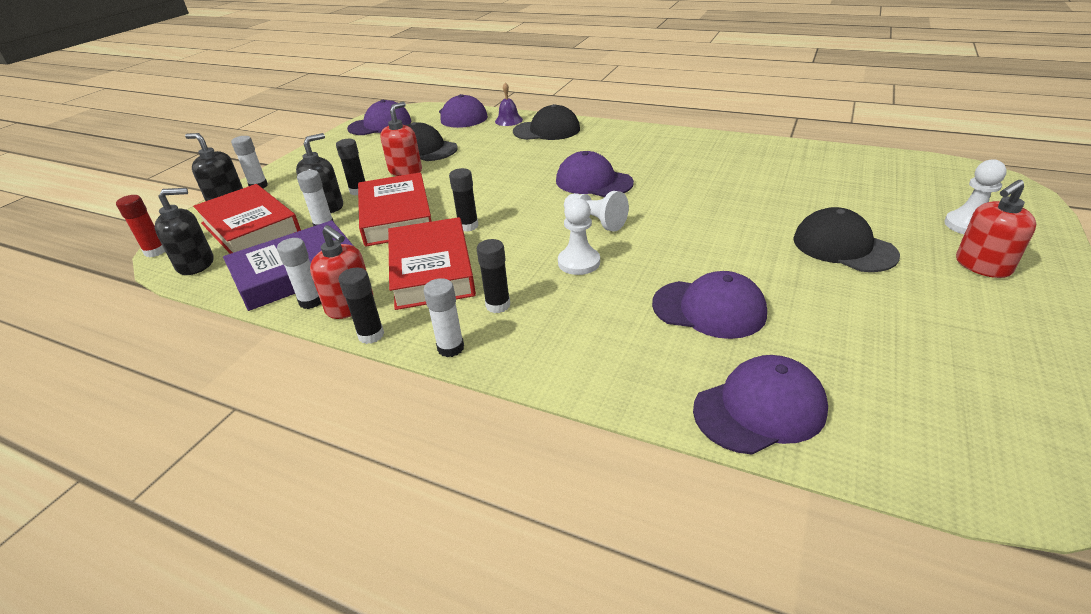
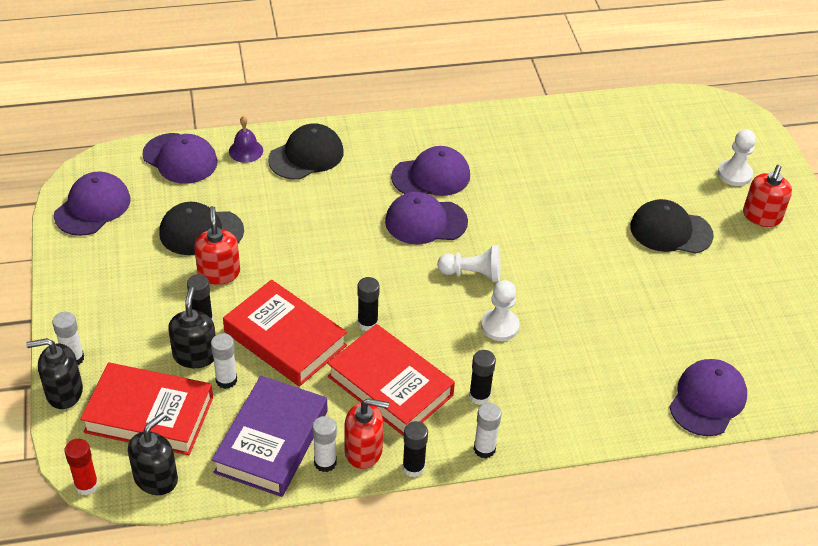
camera: 40 degrees left, 10 degrees up
purple cap [652,271,767,339] -> purple cap moved to [391,146,470,196]

